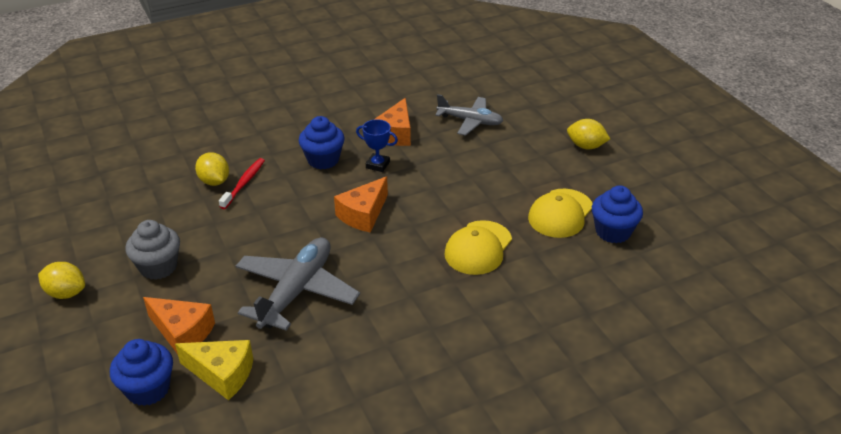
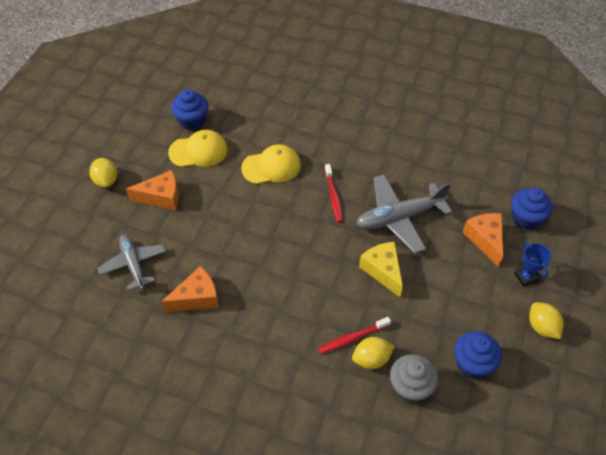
camera: 135 degrees left, 15 degrees up
grey cupcake [125,220,180,280] -> grey cupcake moved to [390,354,438,403]
yellow cheese [175,340,253,400] -> yellow cheese moved to [359,242,403,297]
yellow lemon [195,152,229,186] -> yellow lemon turned 60 degrees clockwise [352,337,395,369]
blue cupcake [298,116,345,169] -> blue cupcake moved to [455,331,502,378]
orange cheese [334,176,388,233] -> orange cheese moved to [126,170,179,210]
blue trophy [356,119,398,172] -> blue trophy moved to [514,242,552,287]
none -> red toothbrush [325,164,343,223]

